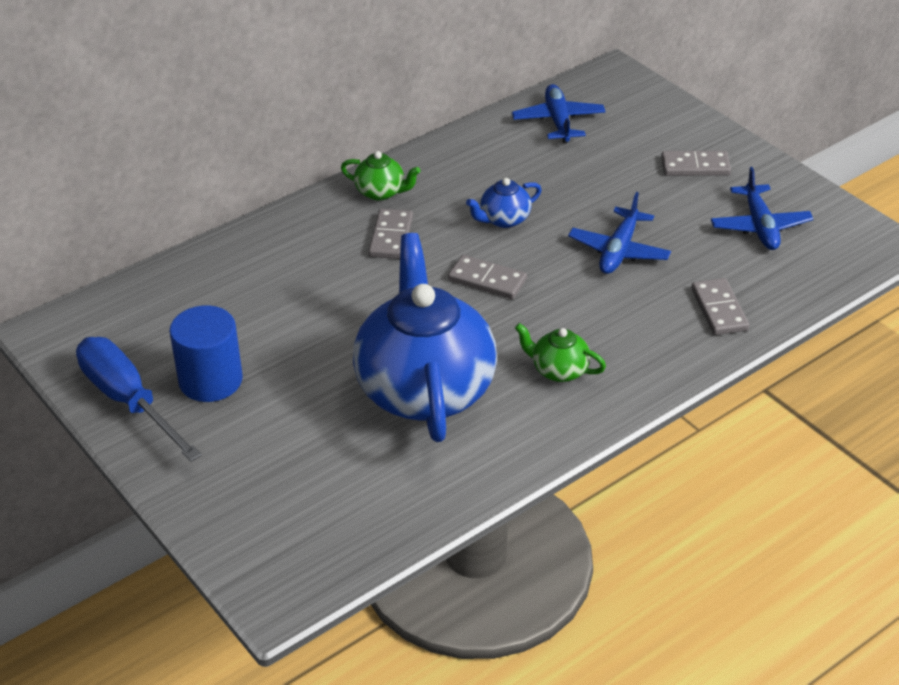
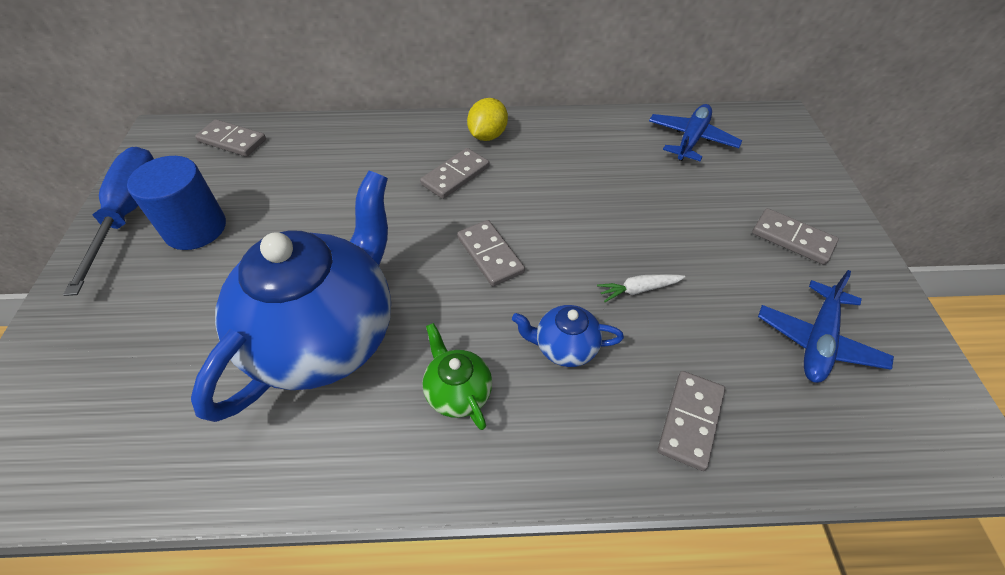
camera: 35 degrees right, 10 degrees up
green teapot [341,151,421,201] -> yellow lemon [467,98,508,141]
blue teapot [466,178,542,228] -> blue teapot moved to [512,305,624,367]
blue plane [568,192,671,274] -> white carrot [597,274,685,302]
none -> grey domino [195,119,266,157]

